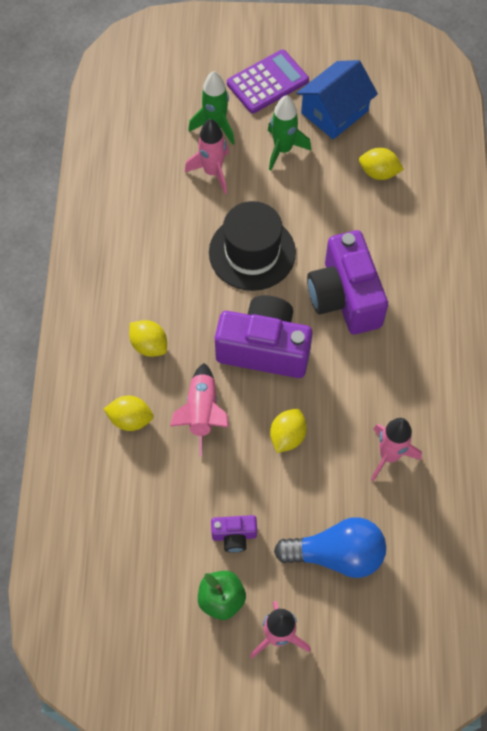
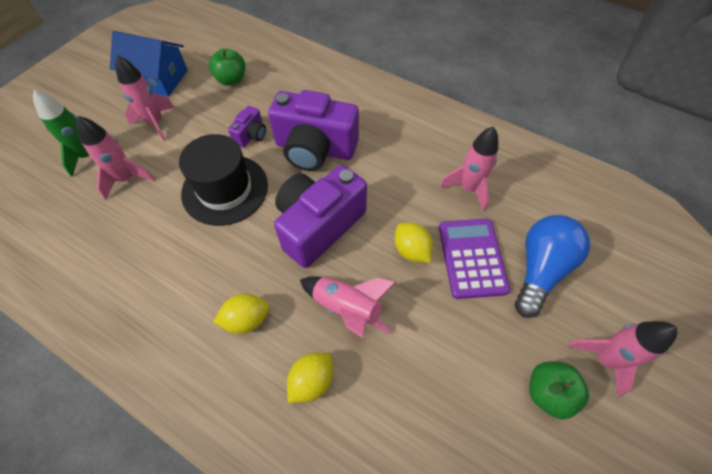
camera: 60 degrees left, 5 degrees down
purple camera [211,515,257,553] -> purple camera moved to [228,106,266,147]
purple calculator [227,50,309,113] -> purple calculator moved to [439,219,510,299]
green rocket [268,95,311,171] -> pink rocket [115,55,175,141]
blue house [297,60,378,139] -> blue house turned 60 degrees counterclockwise [110,31,188,97]
yellow lemon [359,148,404,180] -> green apple [209,48,245,86]

